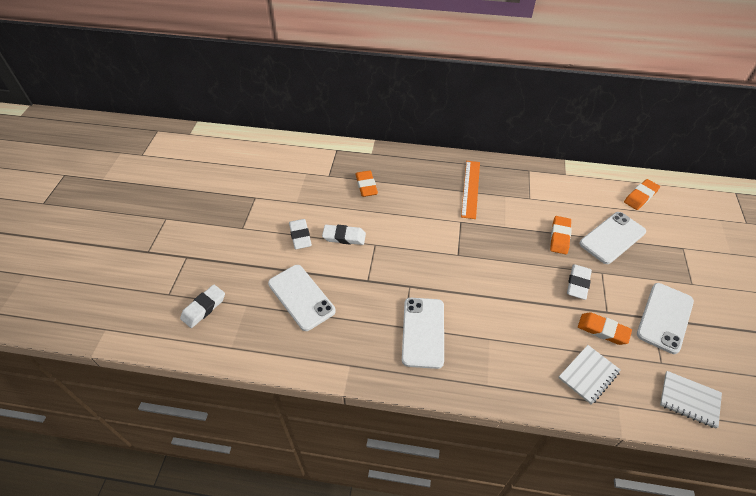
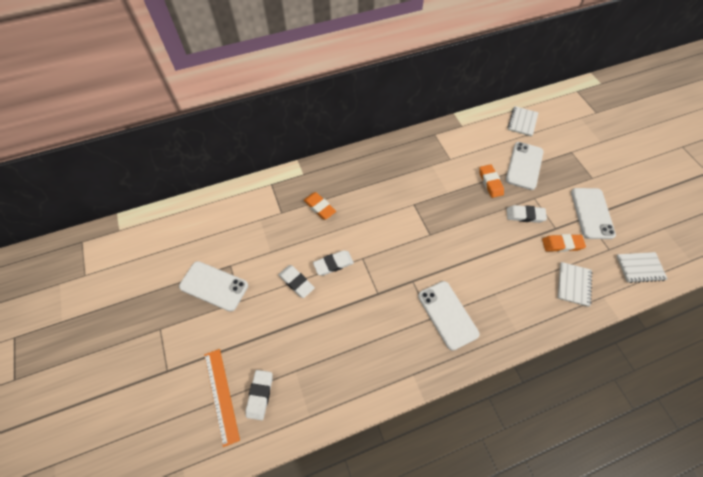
camera: 30 degrees left, 10 degrees up
white phone [268,265,336,331] -> white phone moved to [179,261,248,312]
orange ruler [461,161,480,219] -> orange ruler moved to [204,349,240,447]
white eraser [567,264,592,300] -> white eraser turned 75 degrees counterclockwise [507,205,547,223]
orange eraser [624,179,660,210] -> white notebook [507,106,539,137]

